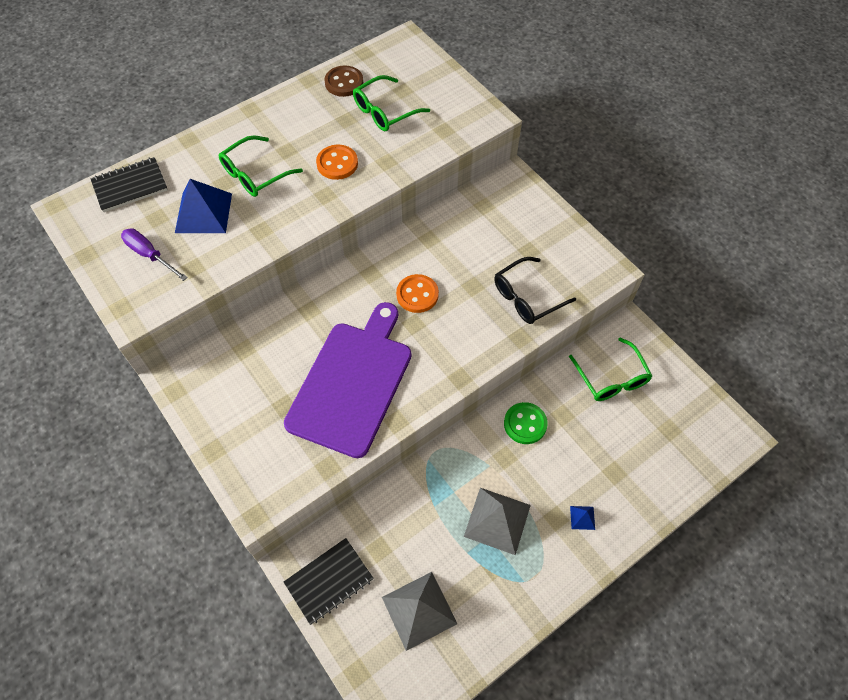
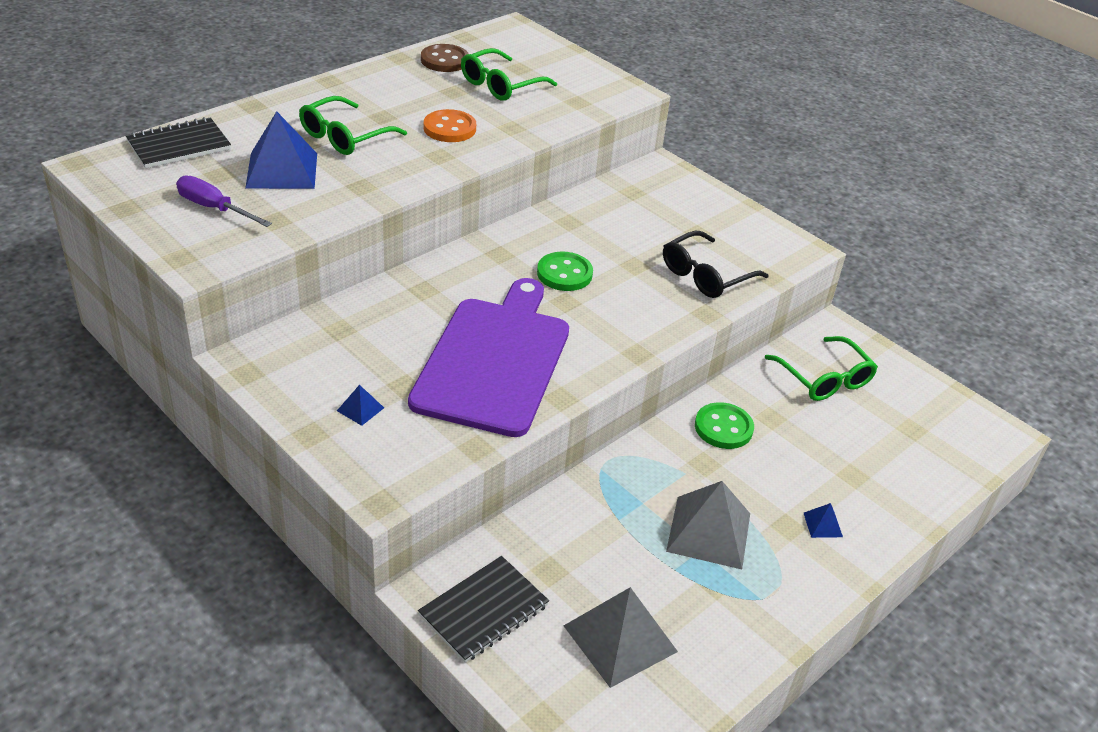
camera: 10 degrees left, 20 degrees down
orange button [396,274,439,313] -> green button [537,252,593,291]
none -> blue pyramid [337,385,384,426]

